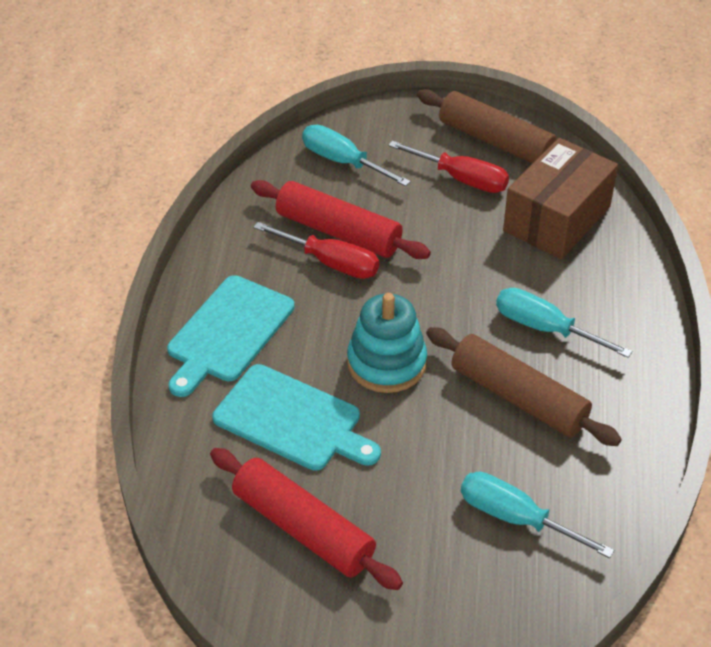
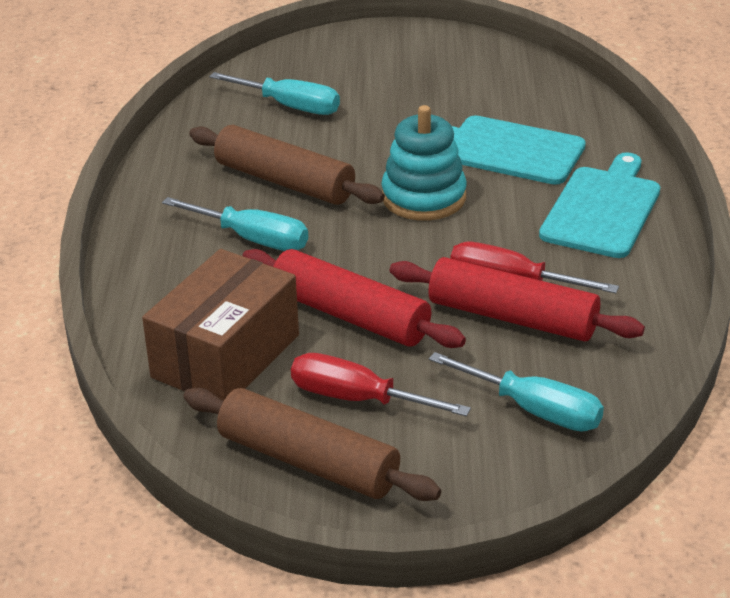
camera: 175 degrees right, 10 degrees down
red rolling pin [210,448,403,590] -> red rolling pin moved to [242,249,466,348]

